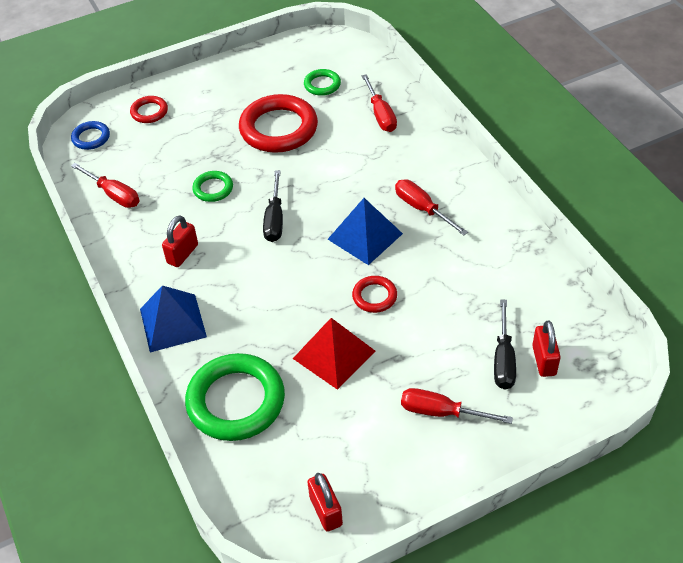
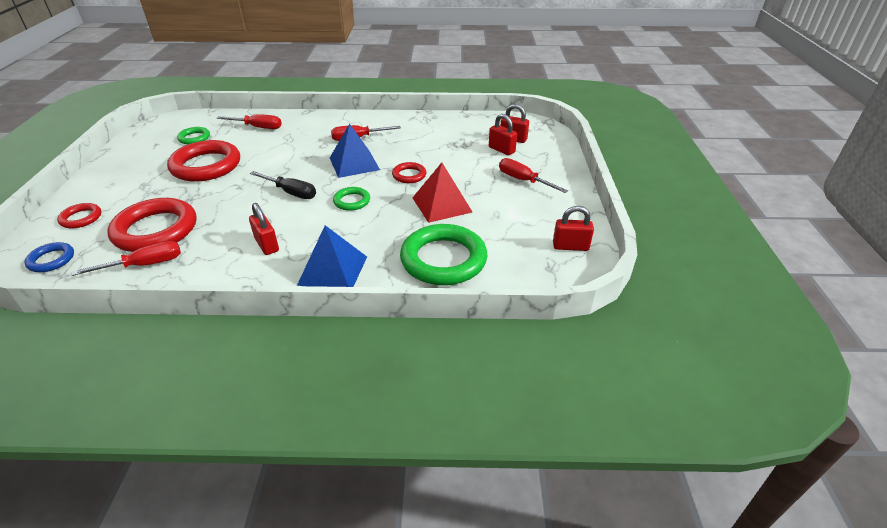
camera: 65 degrees left, 10 degrees down
green ring [192,171,233,202] -> green ring moved to [333,187,370,211]
red screwdriver [401,388,513,424] -> red screwdriver turned 90 degrees clockwise [499,158,568,193]
black screwdriver [494,299,516,390] -> red padlock [489,114,517,155]
none -> red ring [107,198,197,252]

